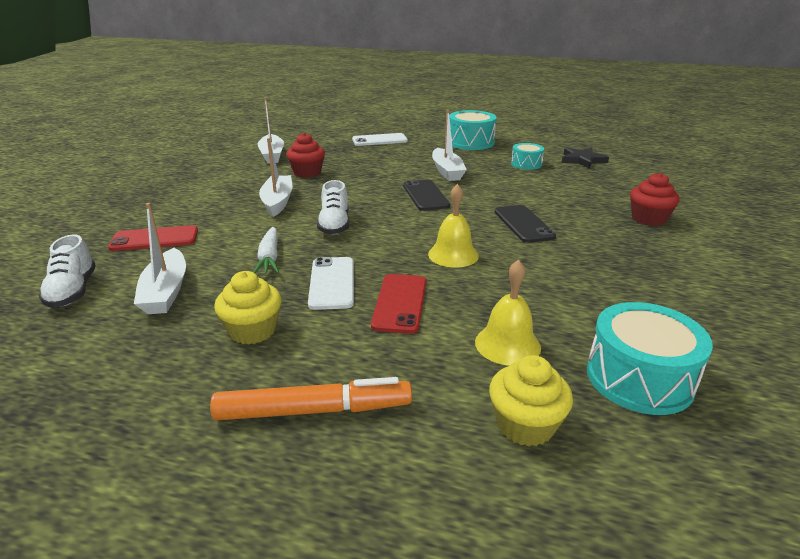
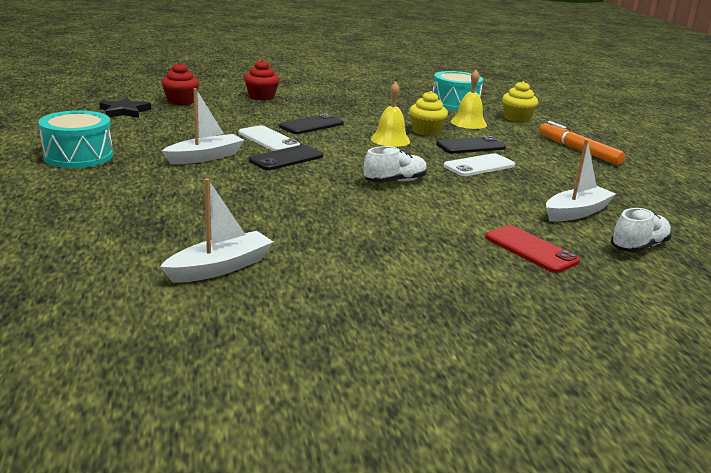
camera: 120 degrees left, 5 degrees down
yellow cupcake [214,271,282,345] -> yellow cupcake moved to [409,91,448,136]
white carrot [253,227,279,274] -> none
white boat [259,138,293,217] -> none
red cupcake [287,133,325,178] -> red cupcake moved to [161,62,199,105]
white phone [352,133,408,146] -> white phone moved to [238,125,300,151]
red phone [371,274,426,334] -> black phone [436,136,506,153]
turquoise drum [511,143,544,170] -> none

